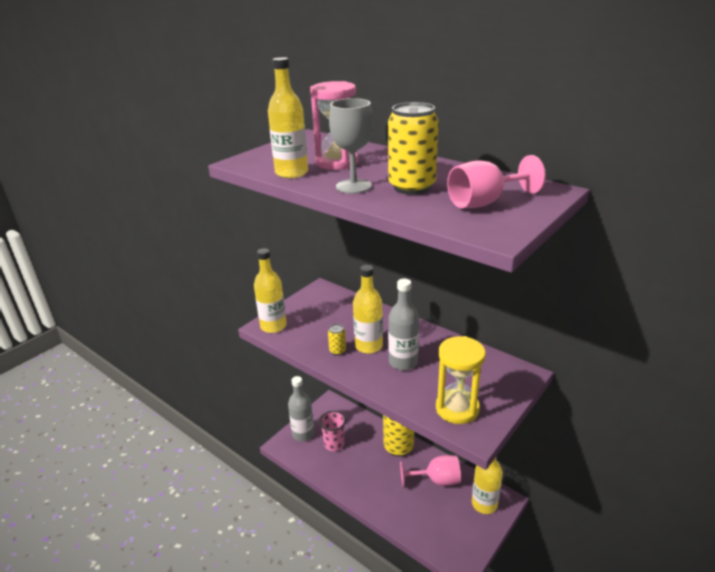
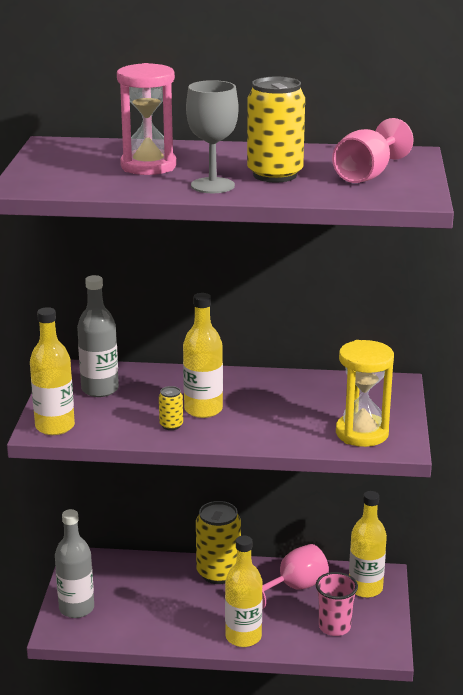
camera: 35 degrees left, 5 degrees down
yellow bottle [268,57,308,178] -> yellow bottle moved to [225,536,263,647]
pink cup [319,411,346,451] -> pink cup moved to [316,572,358,636]
grey bottle [388,278,419,370] -> grey bottle moved to [77,275,119,397]

